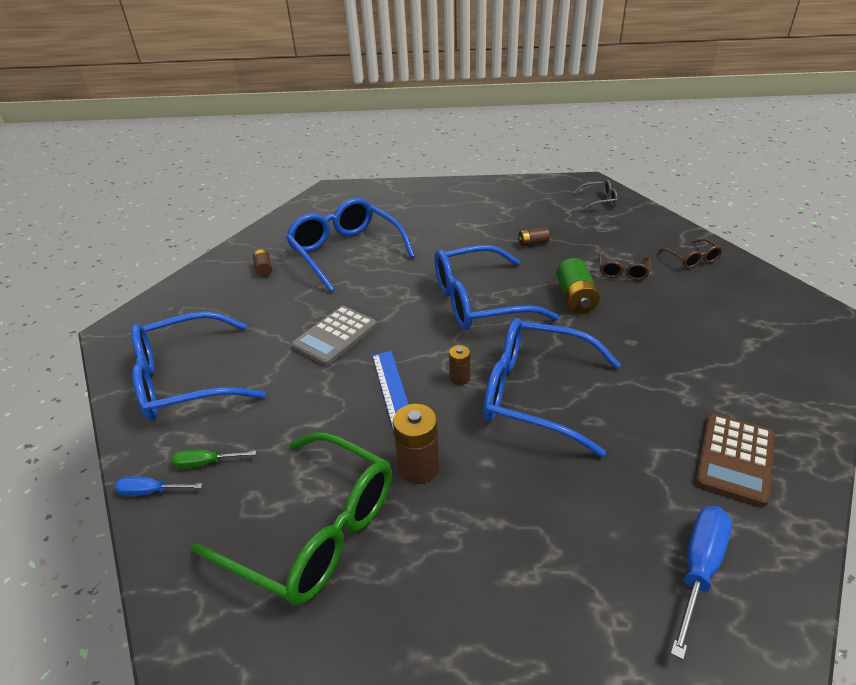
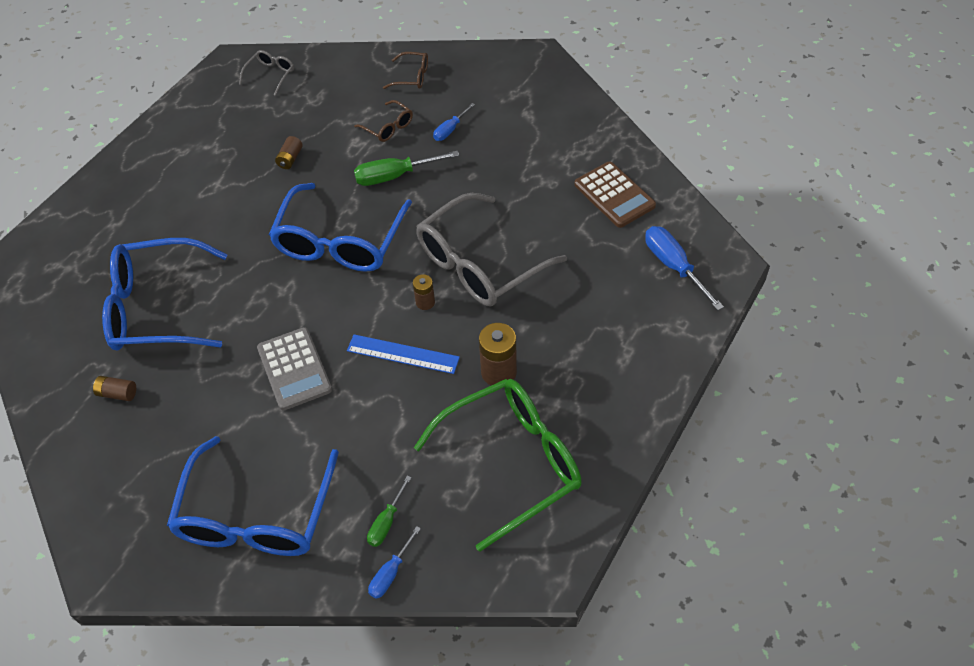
camera: 60 degrees left, 15 degrees up
blue glasses [483,318,621,457] -> grey glasses [416,193,567,306]
green battery [556,258,600,314] -> green screwdriver [354,151,459,186]
none -> blue screwdriver [433,103,475,141]

